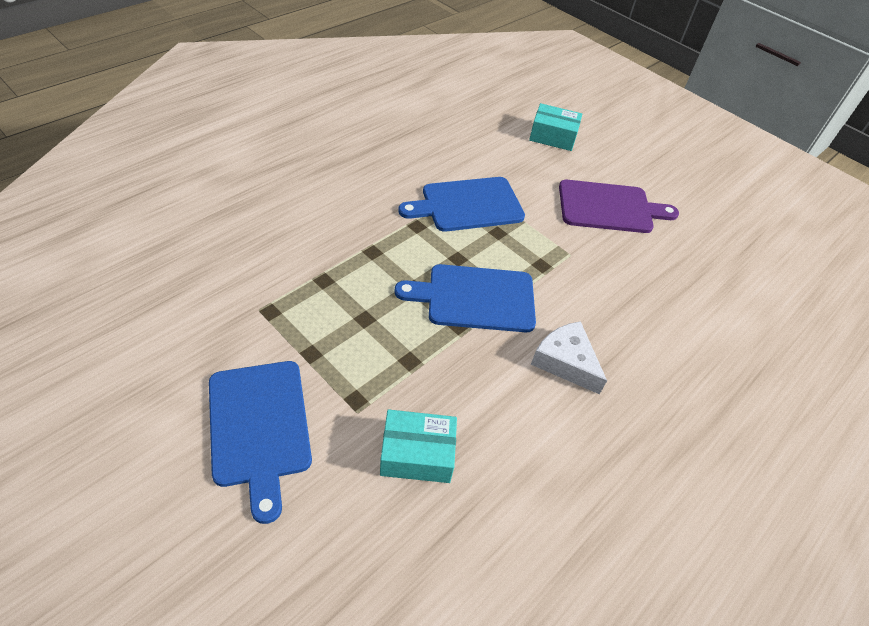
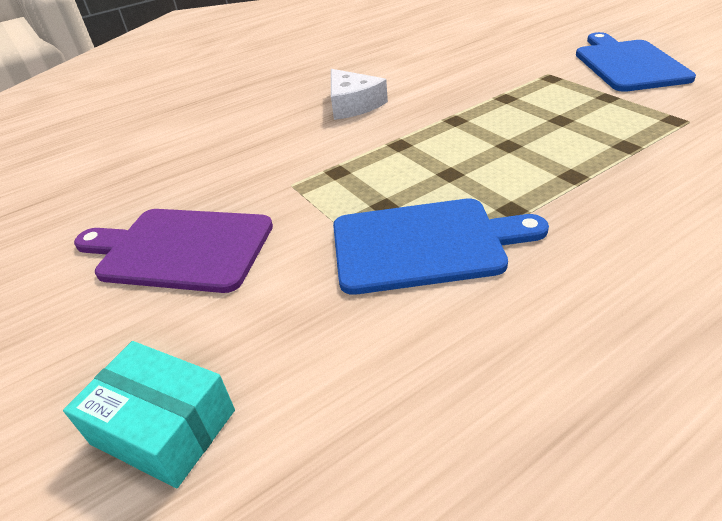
camera: 160 degrees left, 10 degrees down
turquoise box [380,409,457,483] -> none
blue cutting board [394,264,536,332] -> none

